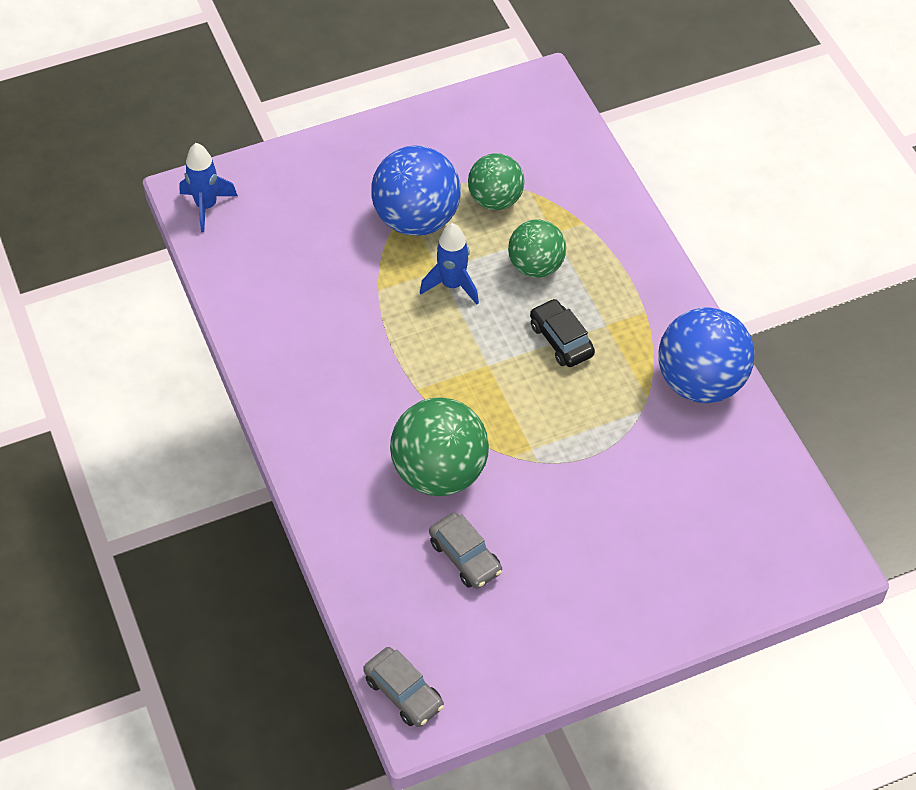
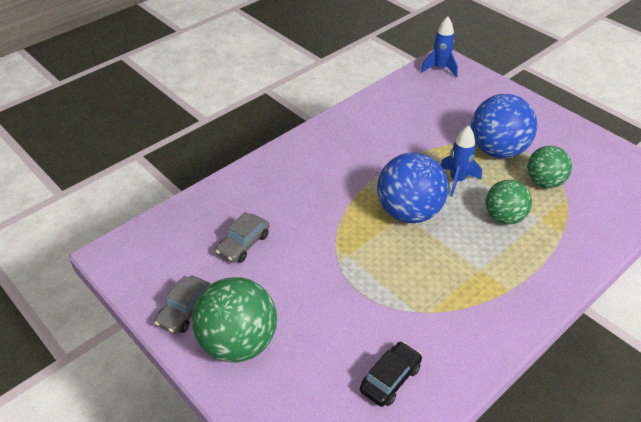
camera: 70 degrees right, 10 degrees down
grey car [363,647,444,727] -> grey car moved to [154,276,211,334]
green ball [390,397,489,496] -> green ball moved to [192,277,277,363]
black car [530,299,595,367] -> black car moved to [360,341,422,407]
blue ball [658,307,754,403] -> blue ball moved to [377,153,448,223]

